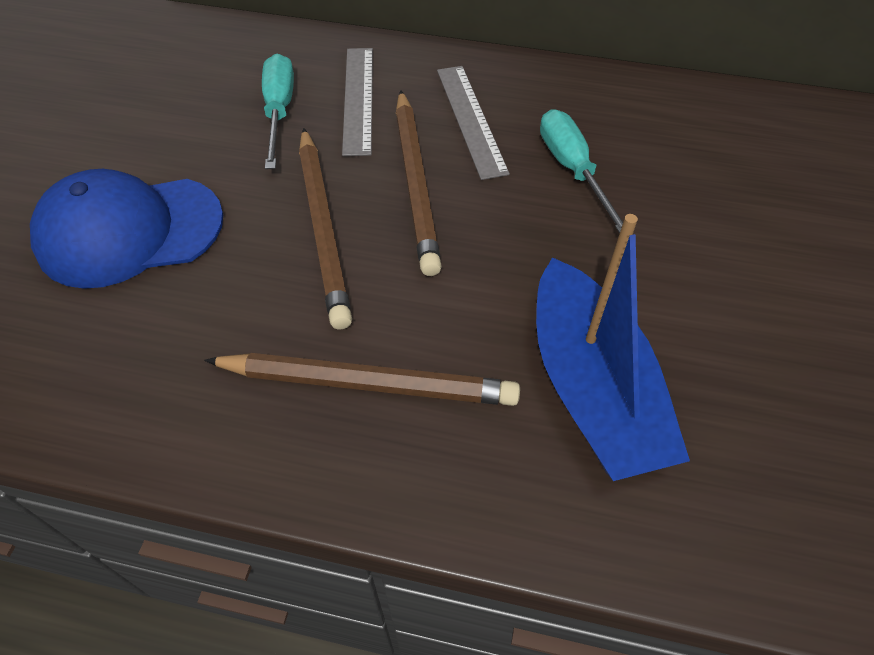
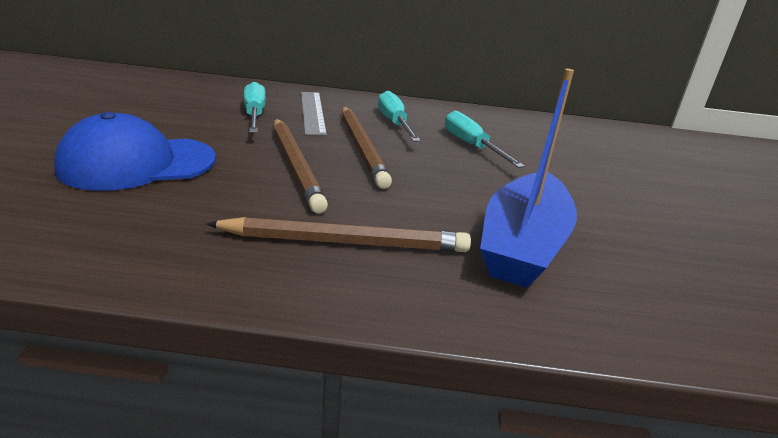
camera: 10 degrees left, 25 degrees down
grey ruler [437,66,510,180] -> turquoise screwdriver [378,91,421,142]
blue boat [536,214,690,481] -> blue boat turned 45 degrees clockwise [480,69,577,288]

